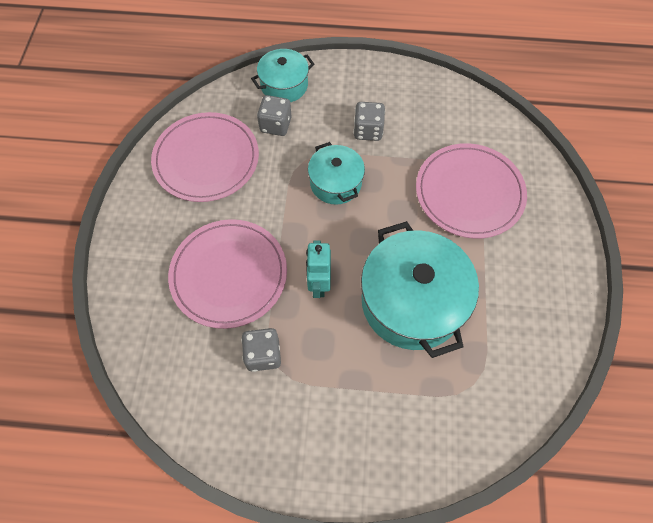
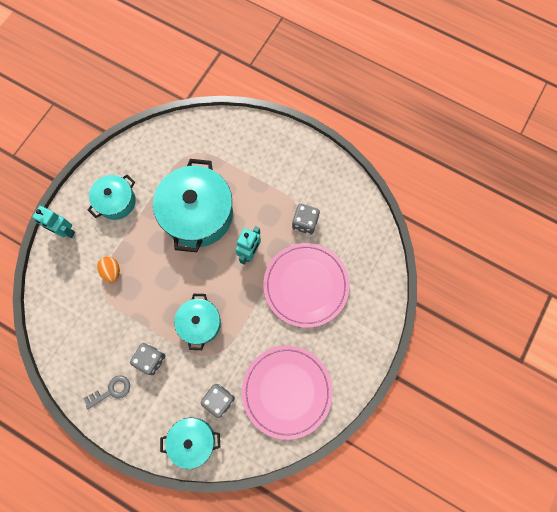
camera: 155 degrees left, 10 degrees up
pink plate [416,143,527,239] -> orange egg [97,256,120,283]
none -> turquoise robot [32,206,75,238]
none -> grey key [83,375,130,409]
none -> turquoise pot [88,175,136,220]

